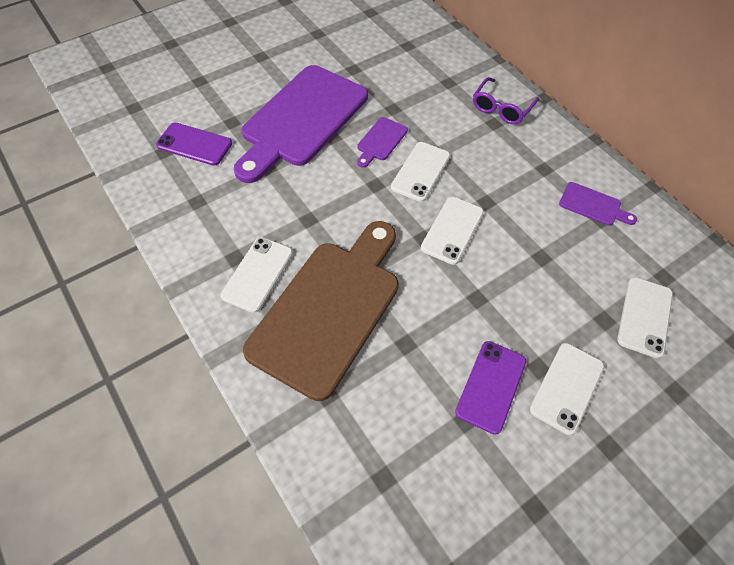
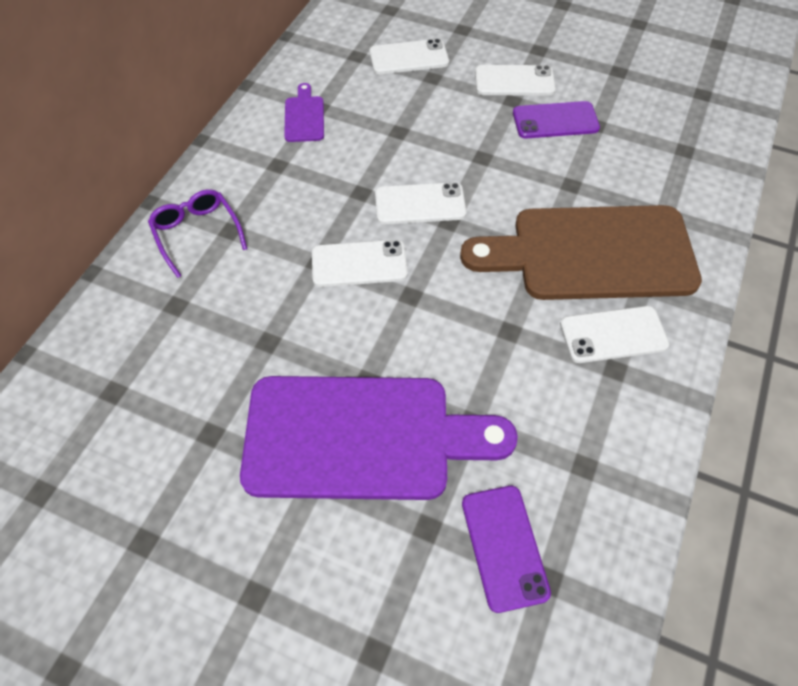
camera: 120 degrees left, 0 degrees up
purple cutting board [357,117,408,168] -> none
purple glasses [473,77,539,124] -> purple glasses turned 120 degrees counterclockwise [148,189,247,278]

